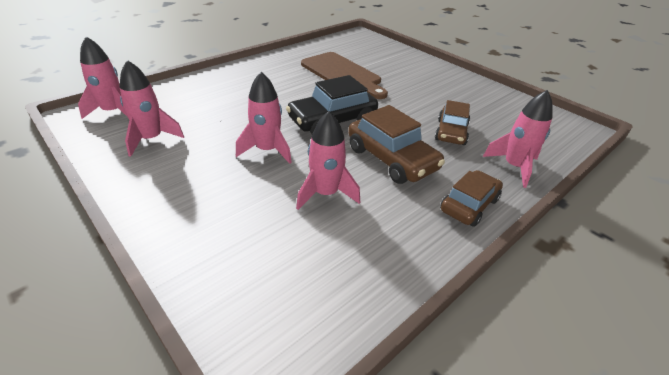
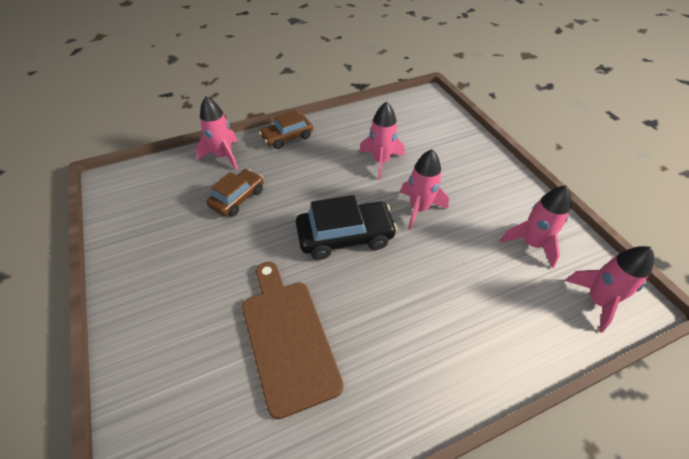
camera: 160 degrees left, 10 degrees up
brown car [348,105,445,184] -> none

